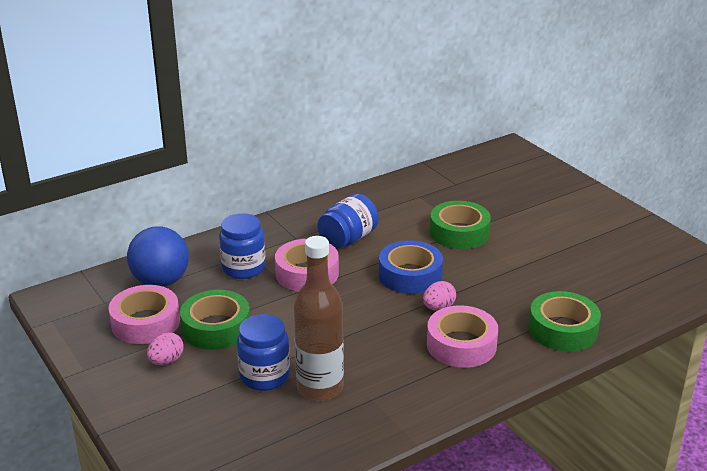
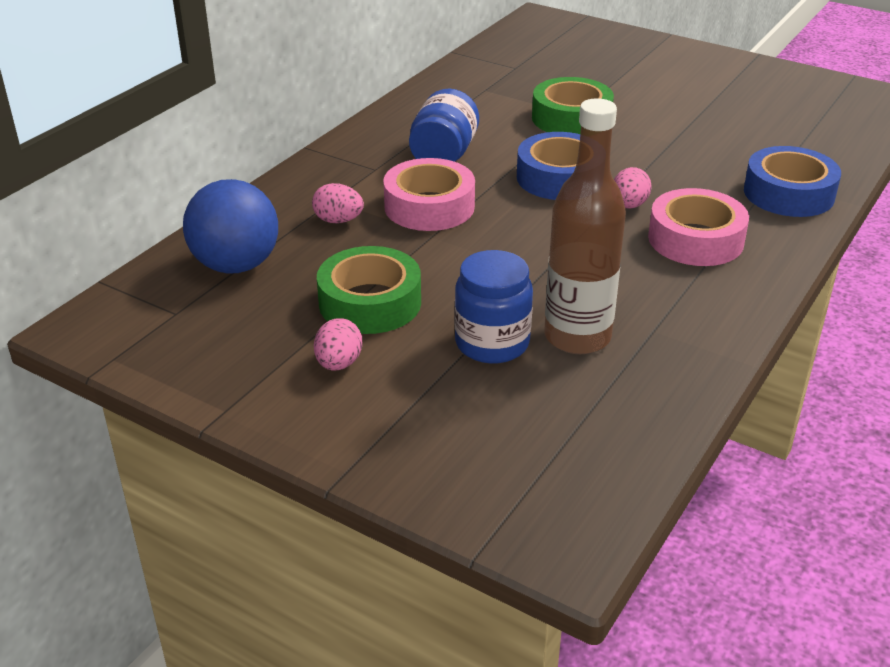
camera: 25 degrees left, 5 degrees up
pink tape [109,285,180,344] -> none
blue jar [219,213,265,279] -> pink egg [312,183,364,223]
green tape [529,291,601,352] -> blue tape [744,146,841,217]

